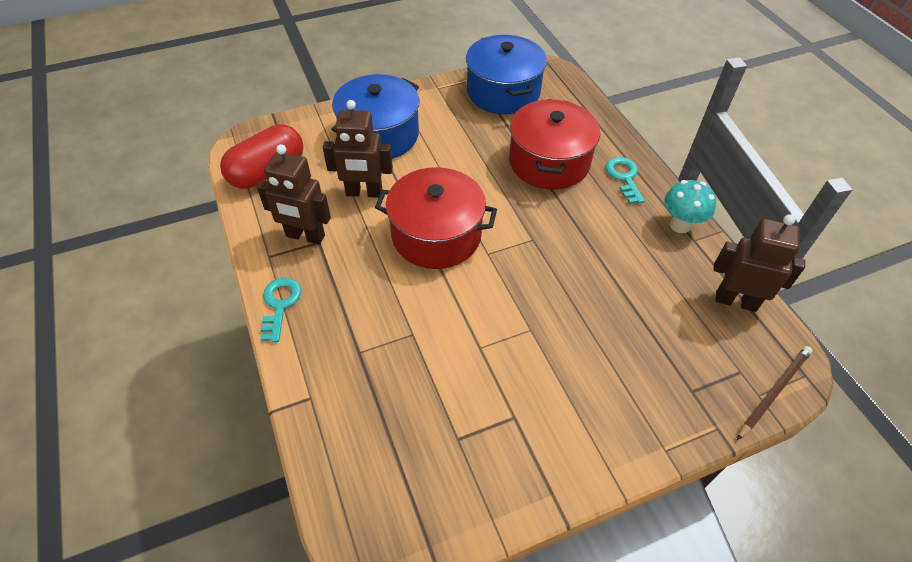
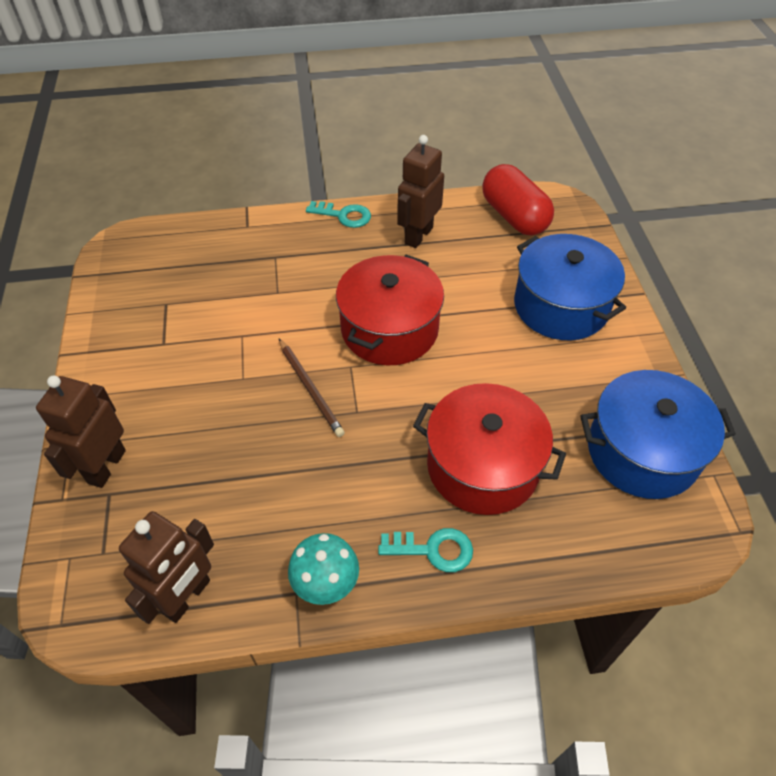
camera: 105 degrees right, 0 degrees up
brown robot [323,100,393,198] -> brown robot moved to [36,375,126,488]
brown pencil [737,346,812,440] -> brown pencil moved to [279,339,345,437]

